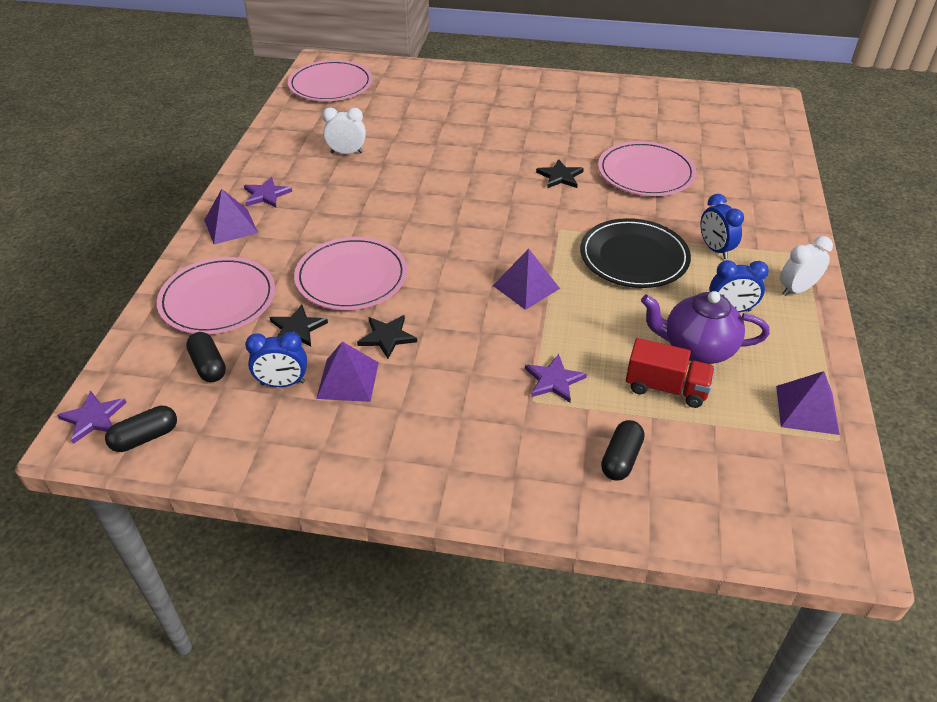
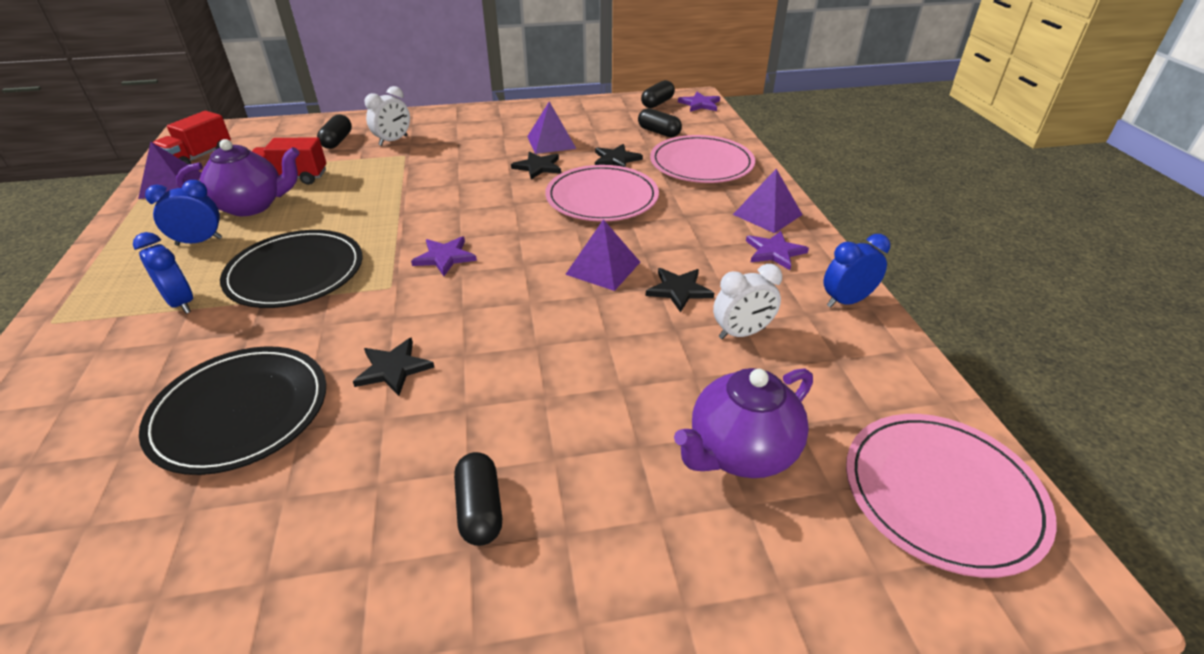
camera: 160 degrees right, 5 degrees down
blue clock [245,332,307,387] -> blue clock moved to [824,234,890,308]
purple pyramid [492,249,560,310] -> purple pyramid moved to [565,219,640,291]
purple star [525,354,587,403] -> purple star moved to [411,236,477,276]
pink plate [598,141,696,196] -> black plate [139,346,326,475]
white clock [780,236,833,296] -> white clock moved to [364,86,410,146]
none -> red truck [153,111,231,165]
none -> black capsule [454,452,502,546]
none -> black star [646,268,714,313]
none -> purple teapot [674,368,813,478]

